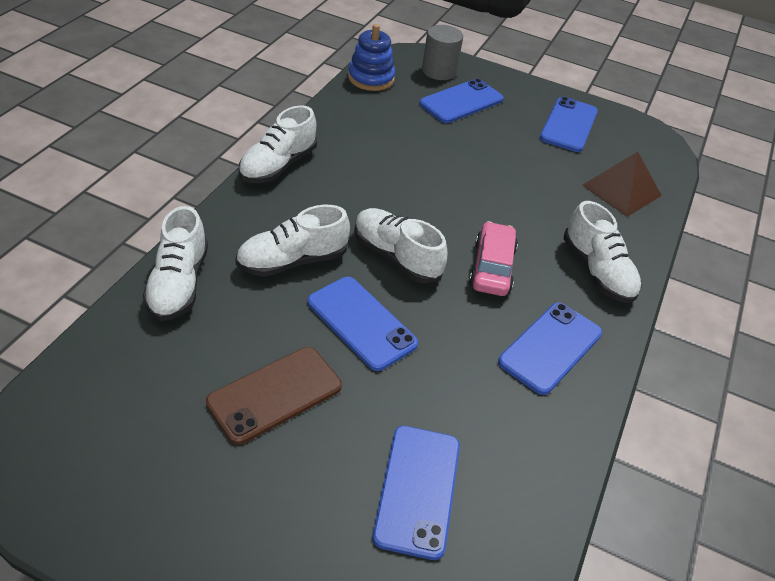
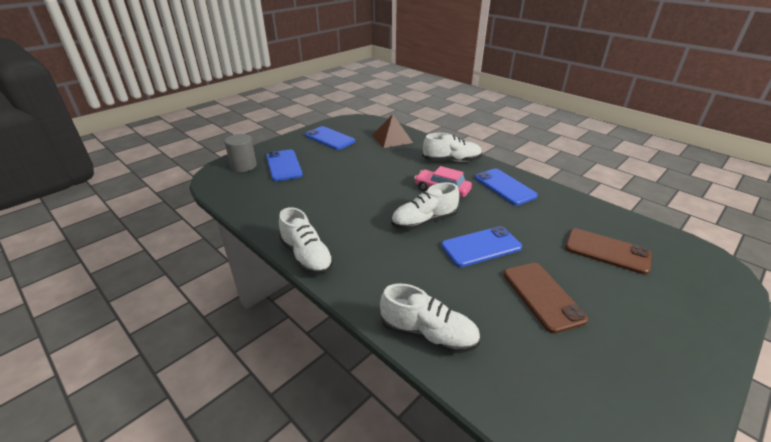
camera: 65 degrees left, 10 degrees down
white shoe [235,205,350,277] -> none
blue stacking toy [348,24,395,91] -> none
blue phone [373,426,460,560] -> brown phone [565,228,652,274]

